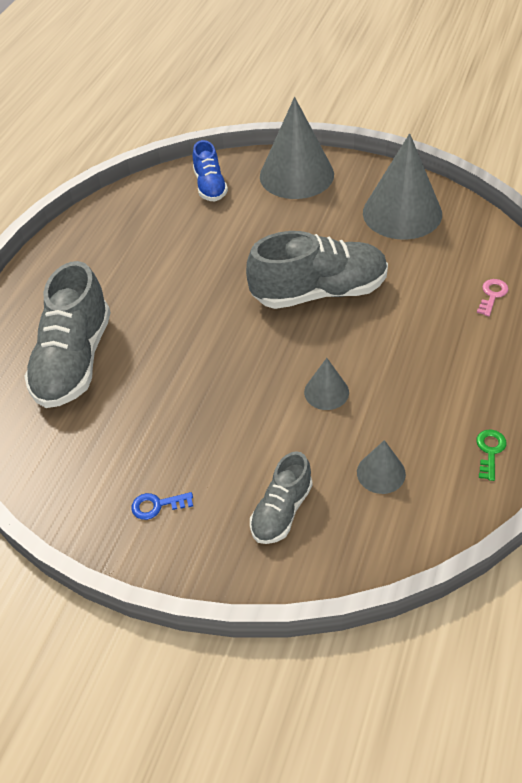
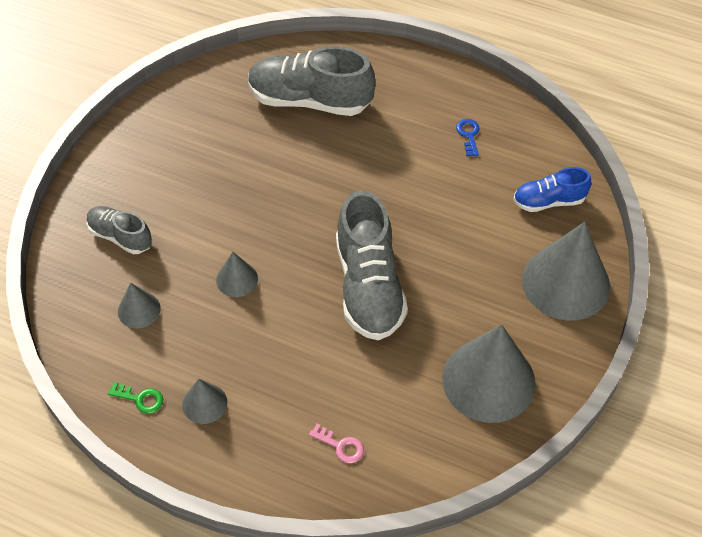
camera: 90 degrees right, 5 degrees up
blue key [131,492,193,520] -> blue key moved to [456,119,480,156]
none -> grey cone [182,379,227,424]

